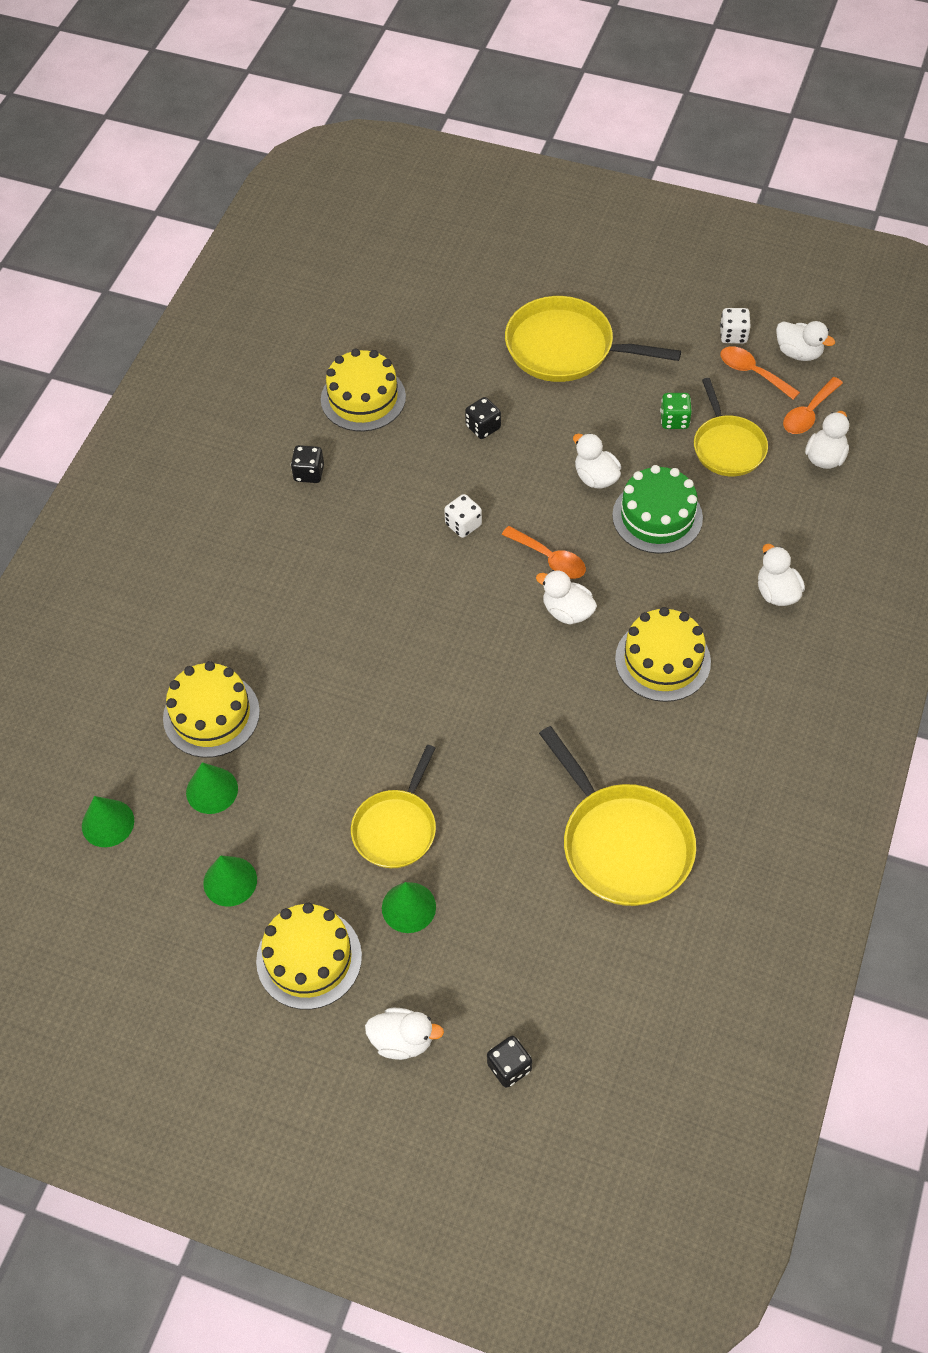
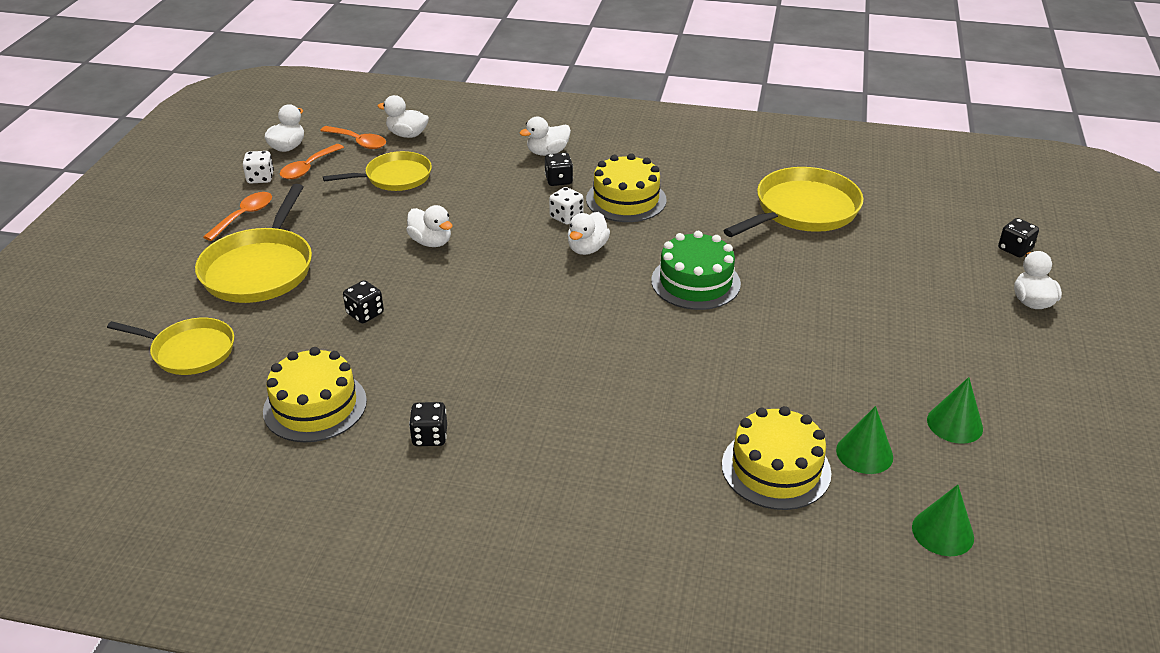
camera: 100 degrees left, 20 degrees down
yellow cake [256,902,362,1010] -> none
yellow pan [351,745,436,868] -> yellow pan moved to [107,318,234,375]
green cone [382,882,436,933] -> none
white dice [444,494,482,538] -> white dice moved to [549,187,583,225]
orange spoon [502,526,586,579] -> orange spoon moved to [203,192,272,241]
white duck [573,433,621,489] -> white duck turned 90 degrees counterclockwise [406,205,453,247]
green cake [612,465,703,554] -> green cake moved to [651,231,741,310]
green dice [660,393,692,429] -> none
none -> black dice [545,153,573,186]

